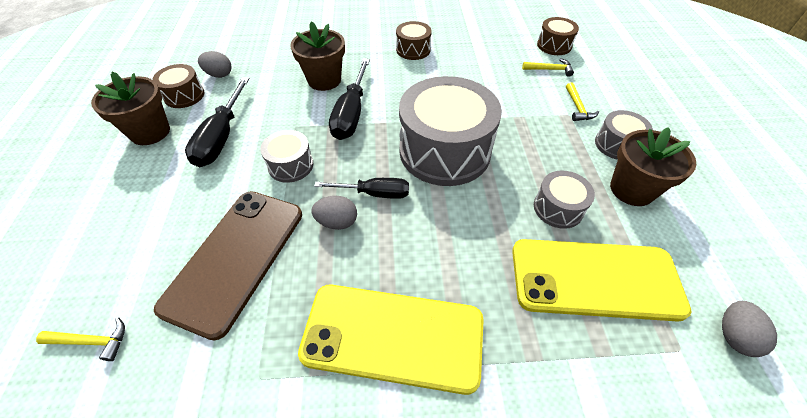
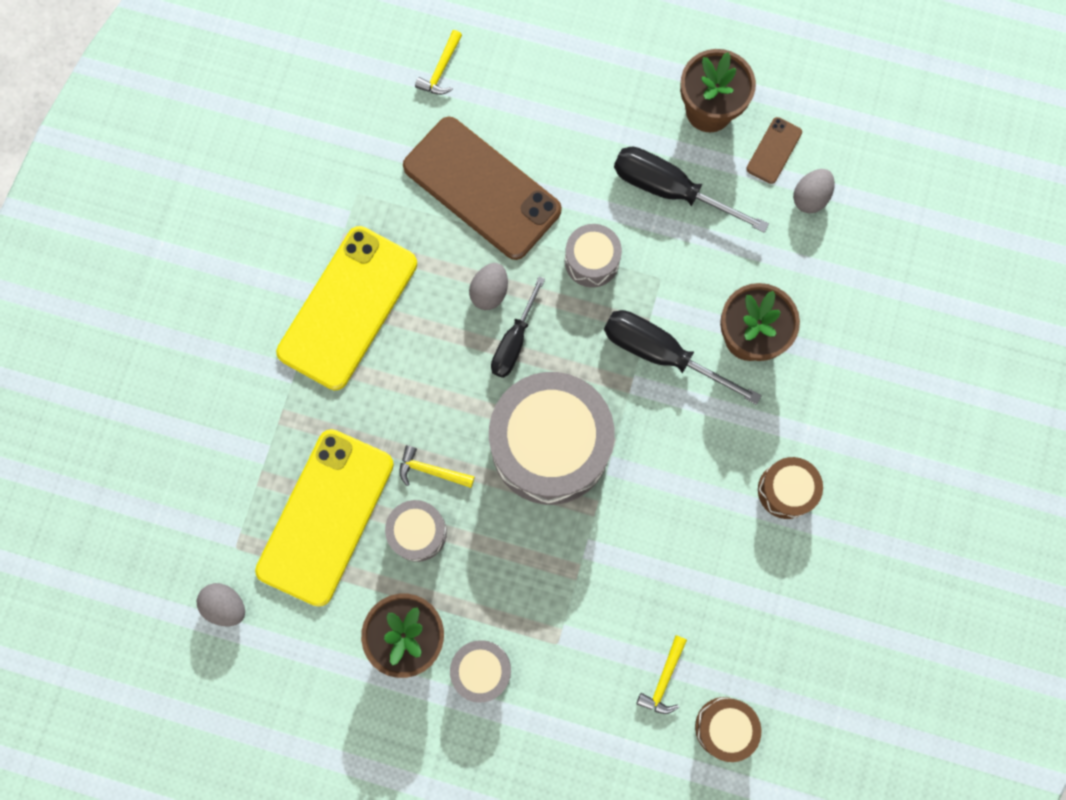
camera: 110 degrees right, 25 degrees up
brown drum [152,64,204,108] -> brown phone [746,117,802,184]
yellow hammer [566,83,599,121] -> yellow hammer moved to [399,445,475,488]

